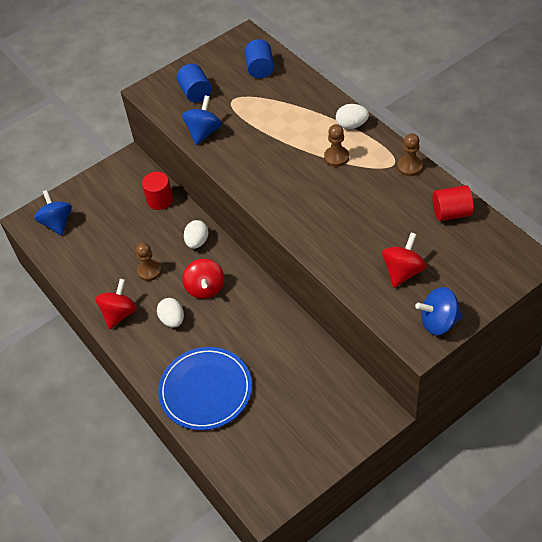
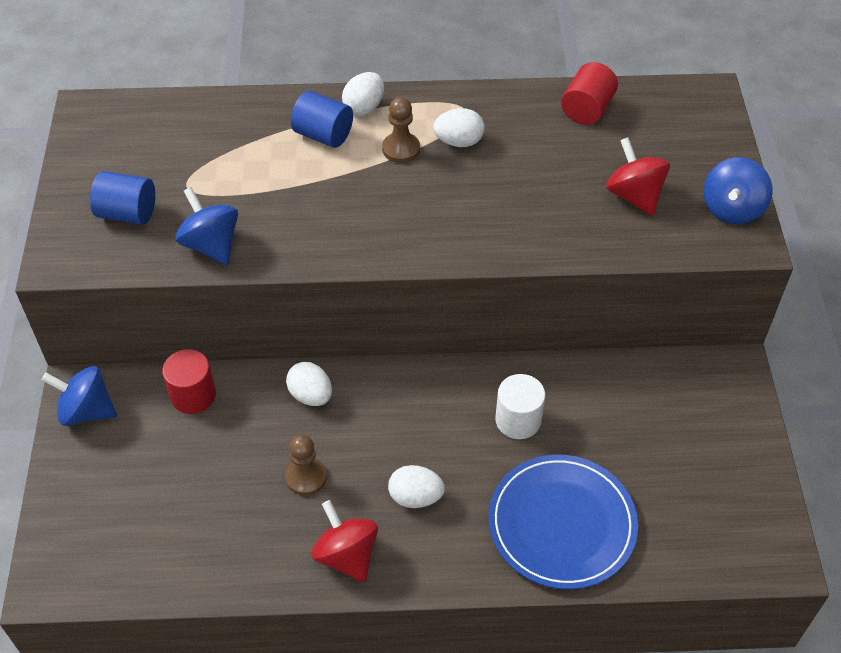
camera: 60 degrees left, 0 degrees up
blue spinning top [34,190,72,236] -> blue spinning top moved to [41,366,117,426]
red spinning top [182,259,224,299] -> none
blue cylinder [245,39,274,78] -> blue cylinder moved to [291,91,353,148]
brown pawn [397,133,423,176] -> none
none -> white egg [433,108,485,147]
none -> white cylinder [495,374,545,439]

